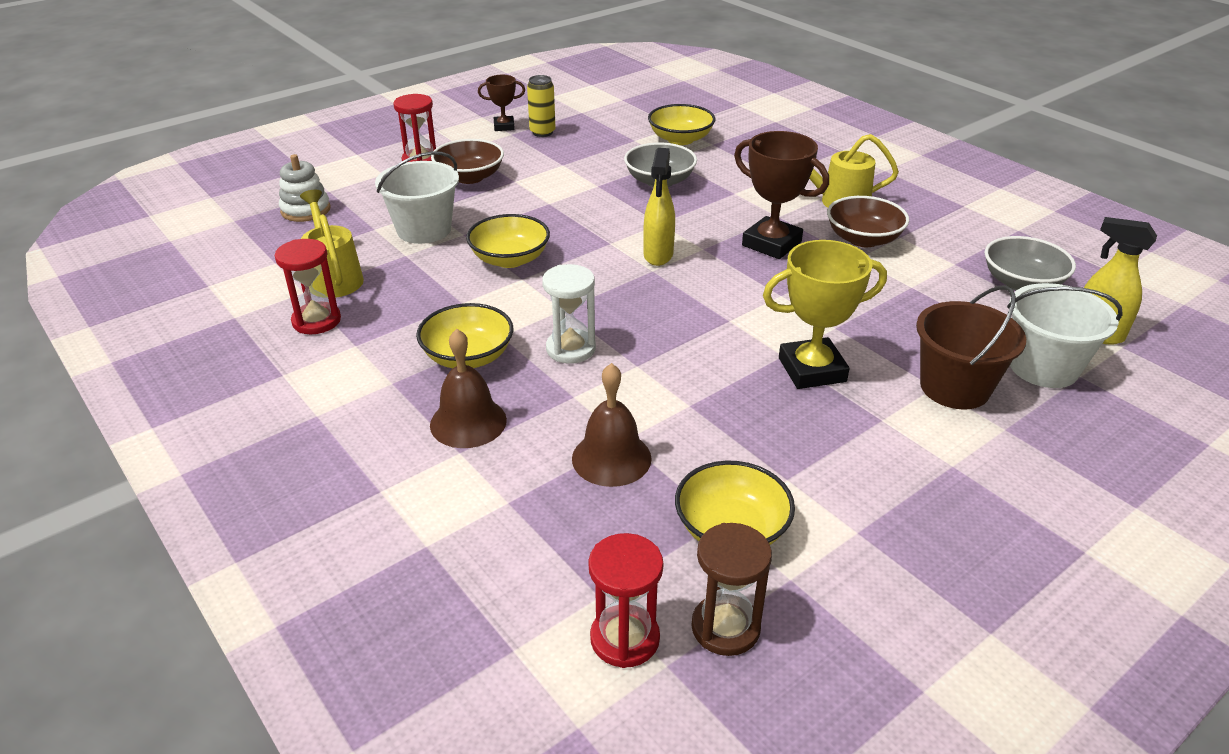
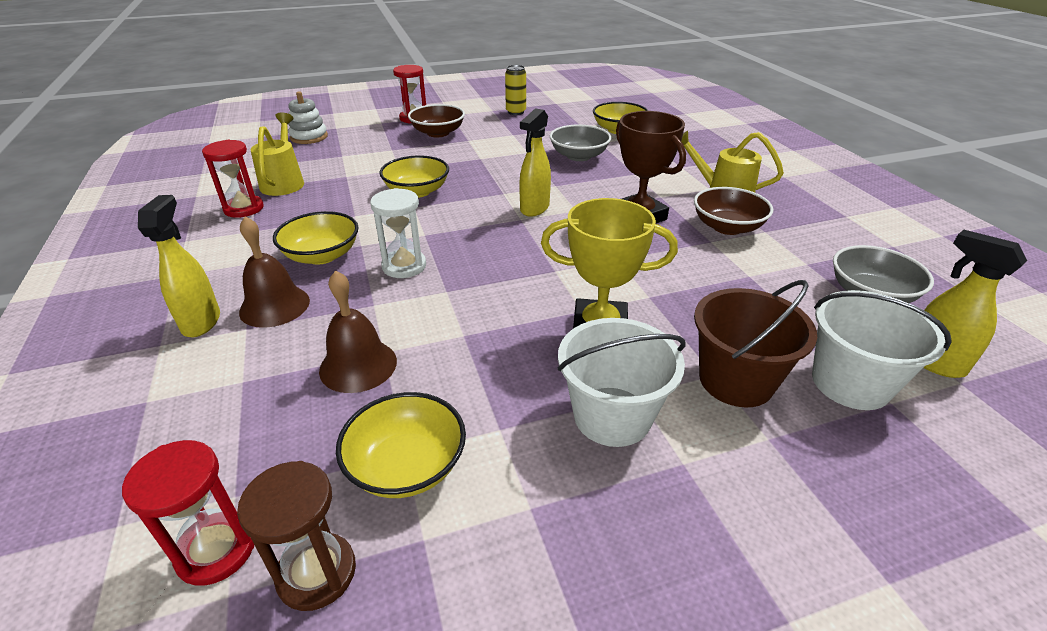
camera: 20 degrees right, 0 degrees up
white bucket [375,151,459,244] -> white bucket moved to [558,318,686,447]
brown trophy [478,75,525,131] -> none
none -> yellow spray bottle [138,195,220,337]

